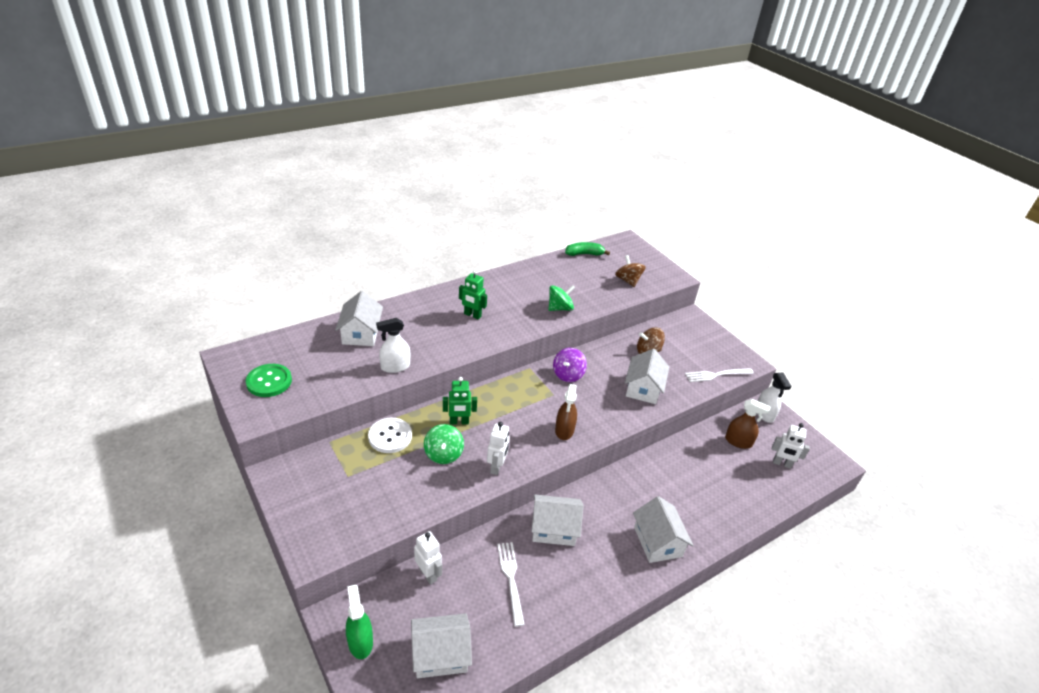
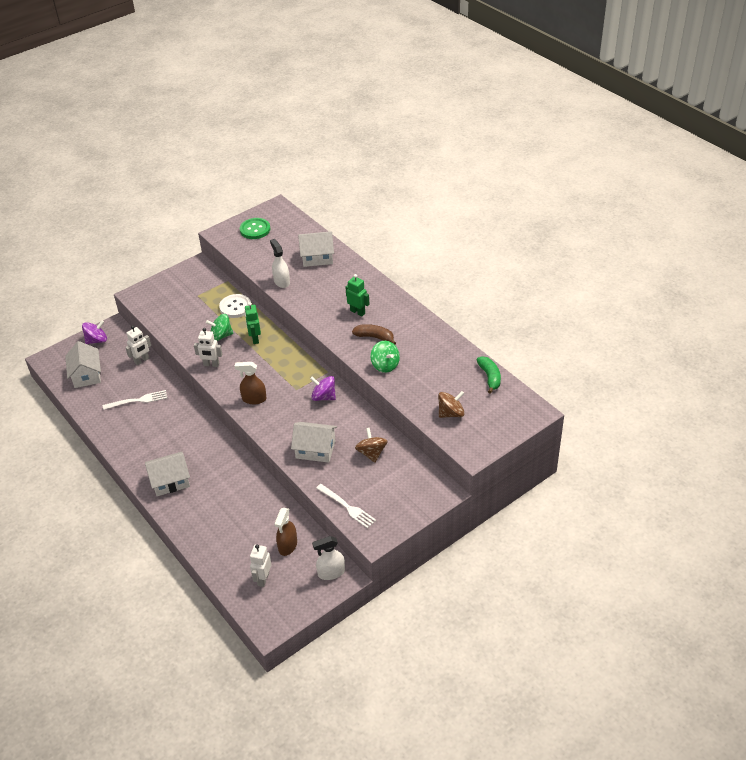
camera: 90 degrees right, 5 degrees up
green spray bottle [346,585,373,659] -> purple spinning top [82,320,107,344]
green robot [459,270,487,319] -> green robot turned 105 degrees clockwise [345,274,369,316]
white house [531,494,583,546] -> none
white fork [685,368,754,382] -> white fork turned 150 degrees clockwise [316,484,376,529]
none -> brown banana [352,324,396,345]

